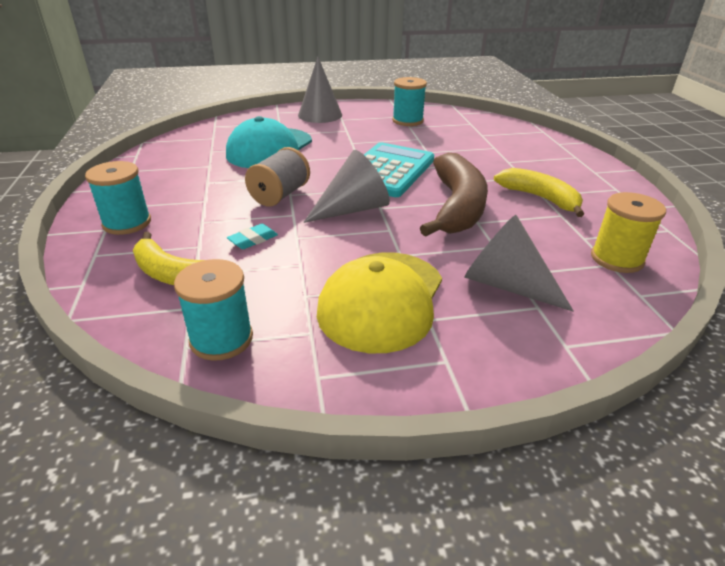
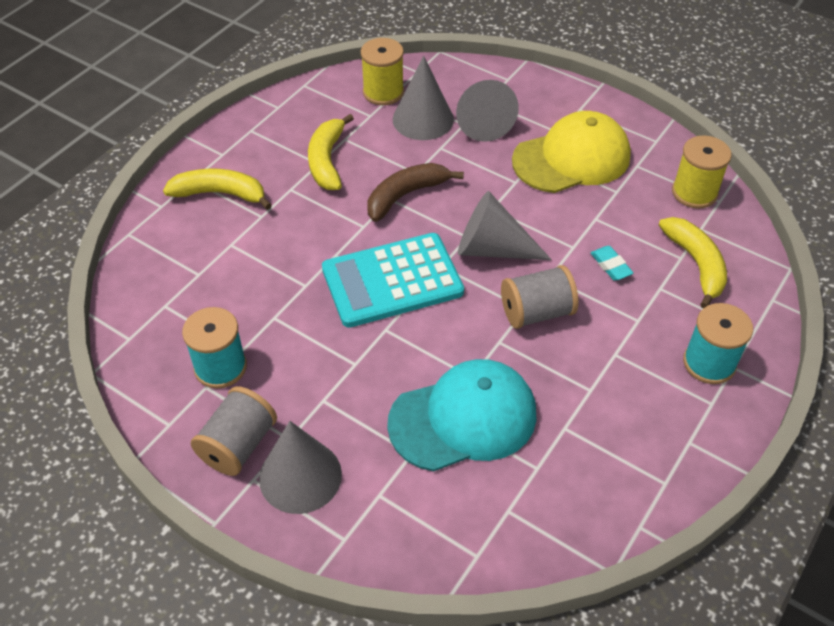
camera: 135 degrees left, 15 degrees up
turquoise spool [174,259,253,361] -> yellow spool [672,135,732,208]
turquoise eraser [227,224,278,249] -> turquoise eraser turned 60 degrees clockwise [591,246,634,281]
brown banana [420,153,488,236] -> brown banana [368,163,464,222], size x0.66
none -> yellow banana [163,169,272,210]
none -> grey spool [191,386,277,476]
none -> grey cone [393,56,454,140]

